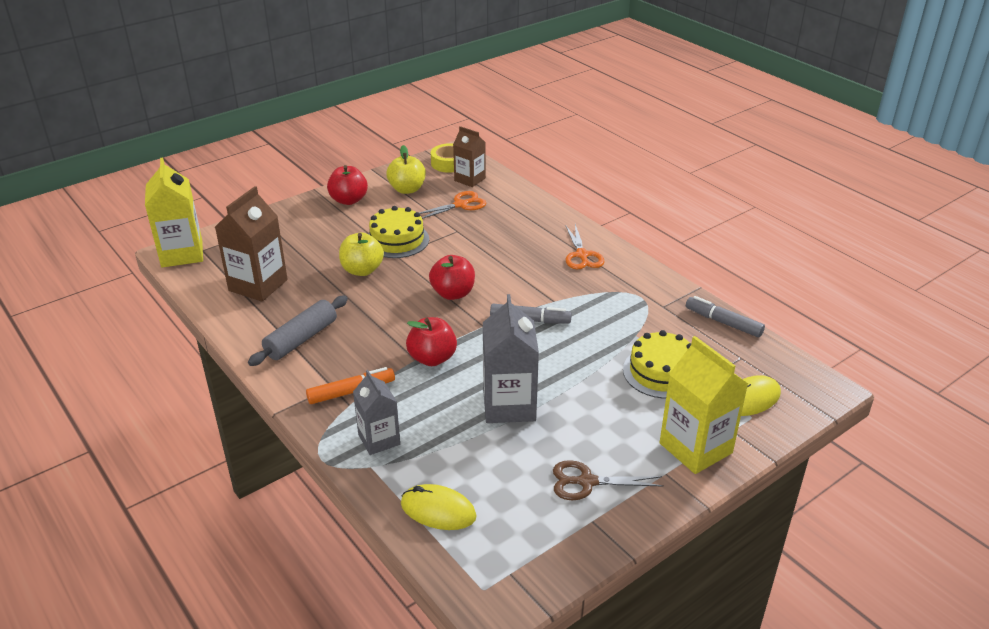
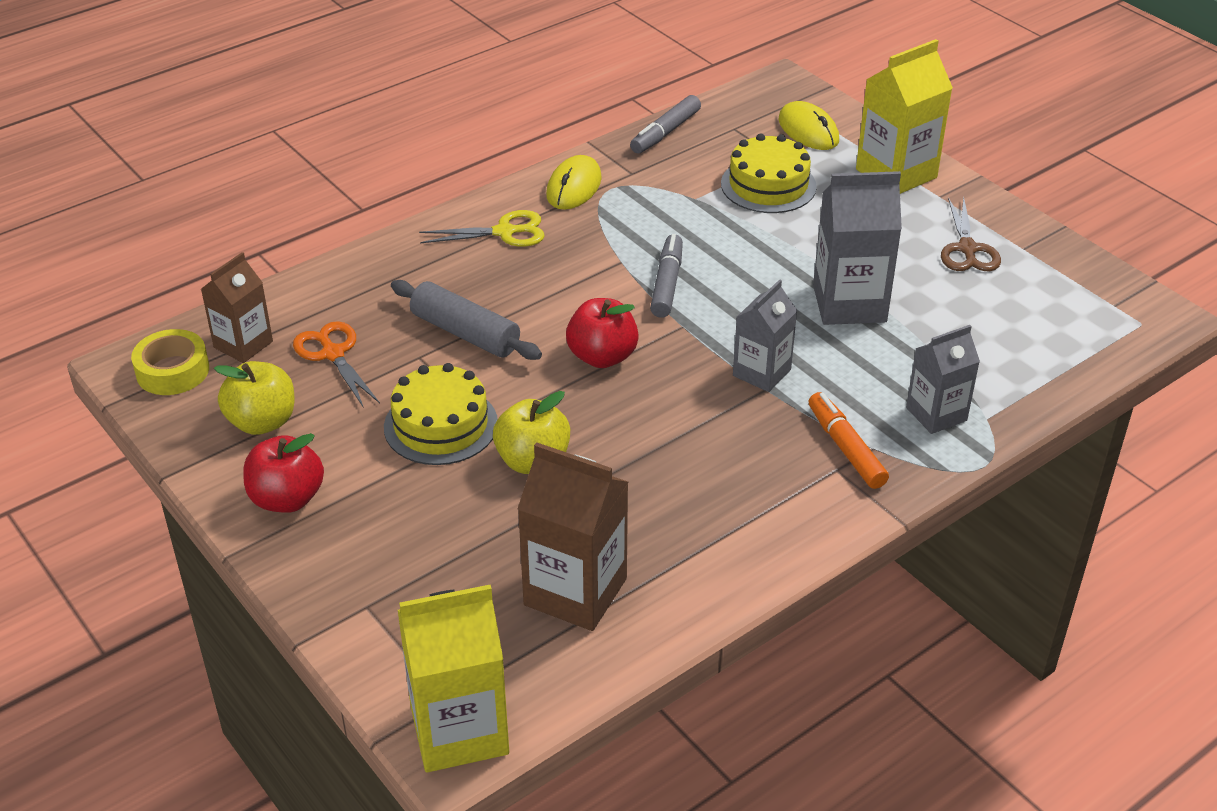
camera: 90 degrees left, 5 degrees up
grey rolling pin [248,296,348,366] -> grey rolling pin moved to [391,280,542,360]
yellow mouse [401,484,477,530] -> yellow mouse moved to [546,155,602,209]
red apple [406,317,457,366] -> grey carton [733,279,797,392]
orange scissors [565,224,605,269] -> yellow scissors [419,210,545,247]

